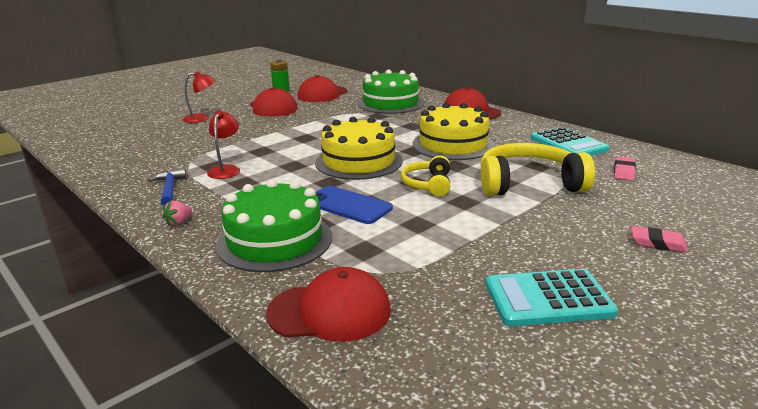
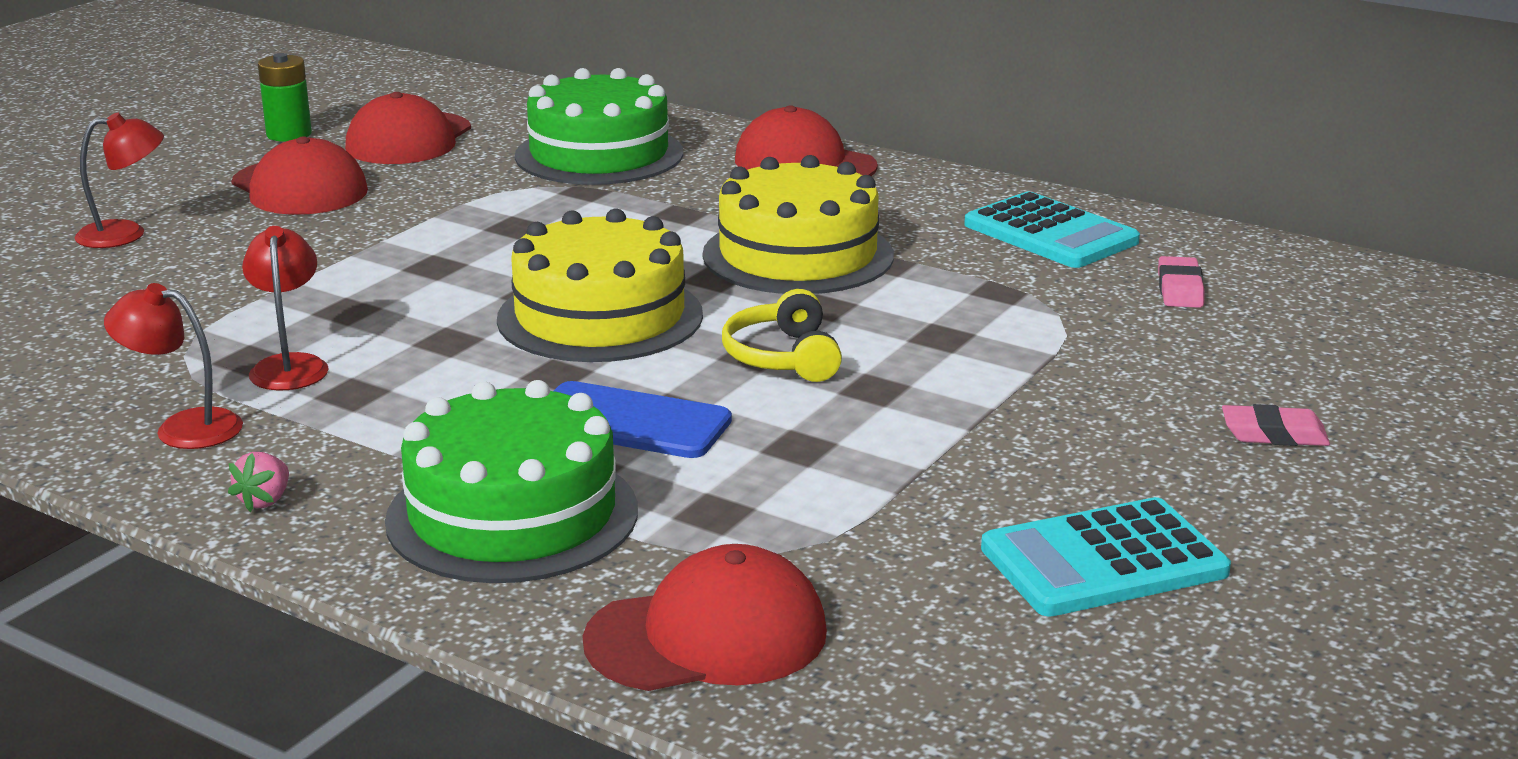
camera: 15 degrees left, 0 degrees up
blue hammer [148,168,187,206] -> red lamp [104,283,243,449]
yellow headphones [480,143,595,196] -> none

